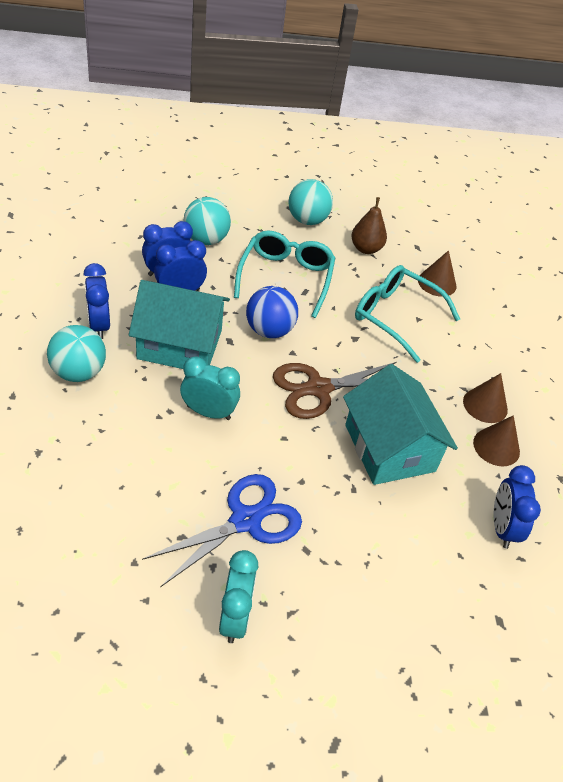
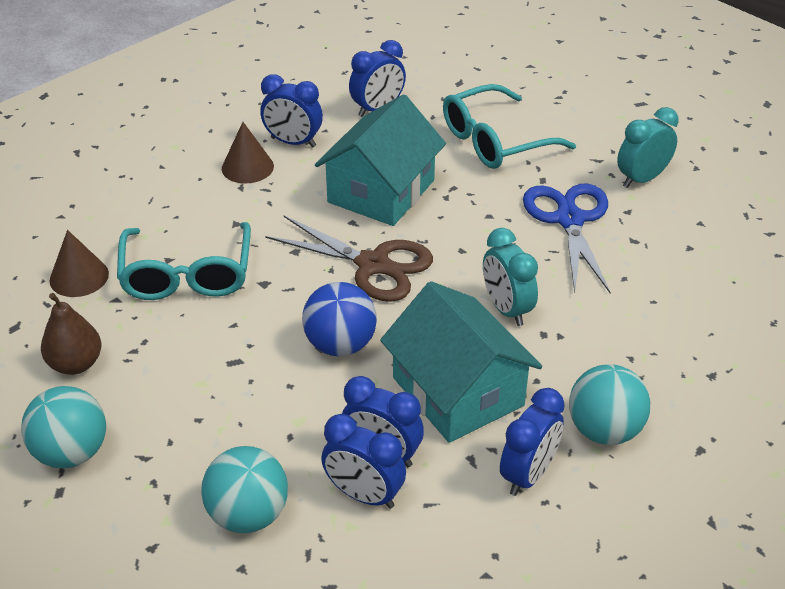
camera: 125 degrees left, 5 degrees down
blue scissors [142,474,302,587] -> blue scissors turned 75 degrees clockwise [523,184,611,293]
turquoise glasses [234,230,335,318] -> turquoise glasses moved to [443,84,576,169]
brown cone [473,415,520,466] -> blue clock [260,74,323,148]

